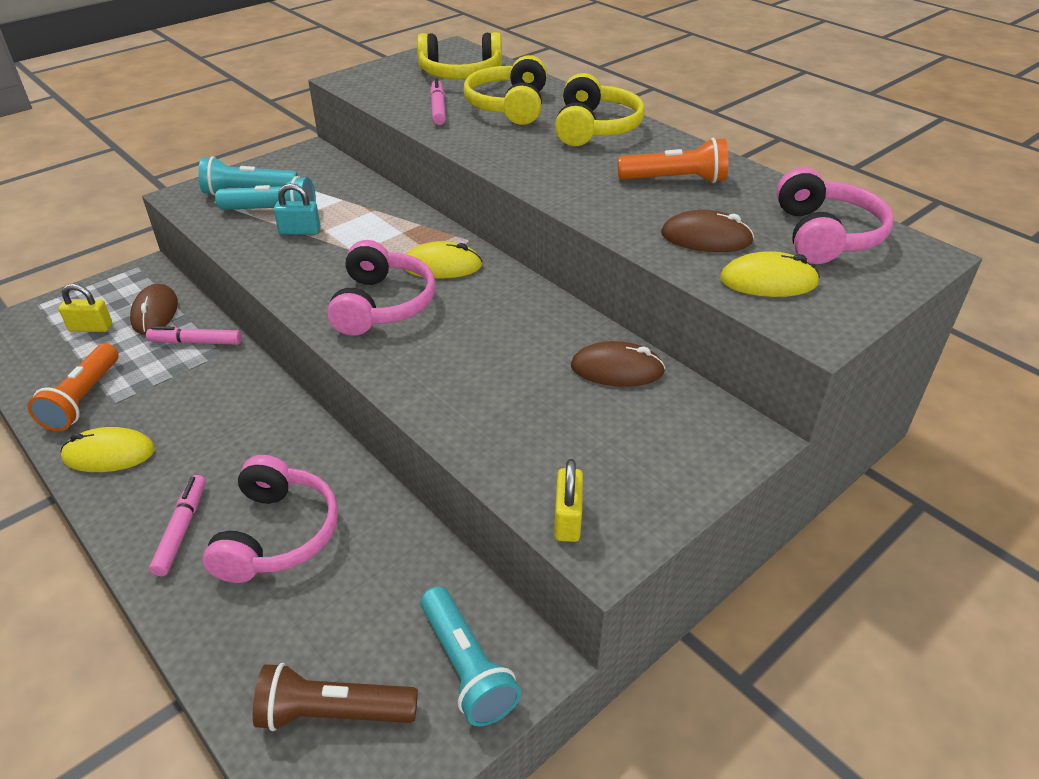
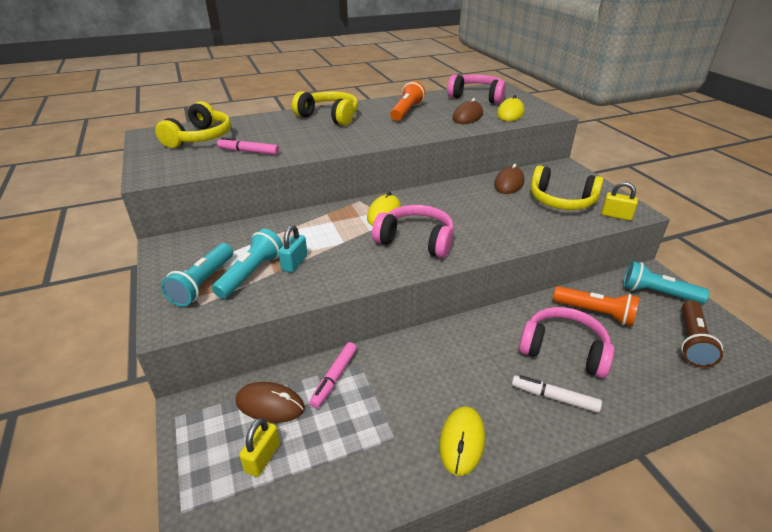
camera: 70 degrees left, 5 degrees down
orange flashlight [28,343,119,431] -> orange flashlight moved to [553,286,639,326]
pink marker [149,475,205,576] -> white marker [512,375,602,413]
turquoise flashlight [421,586,521,726] -> turquoise flashlight turned 150 degrees counterclockwise [623,261,710,304]
yellow headphones [464,55,547,125] -> yellow headphones moved to [531,165,604,210]

